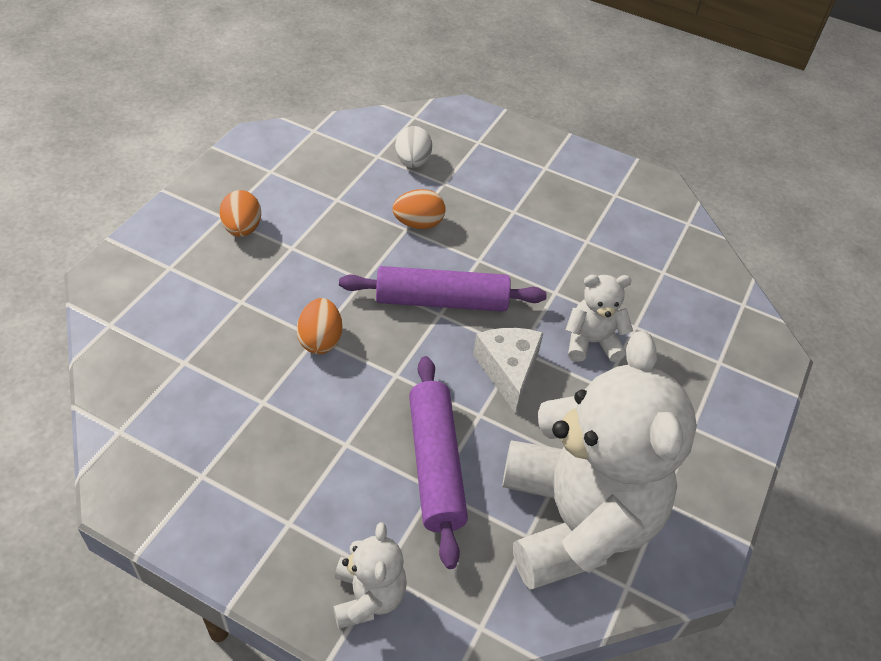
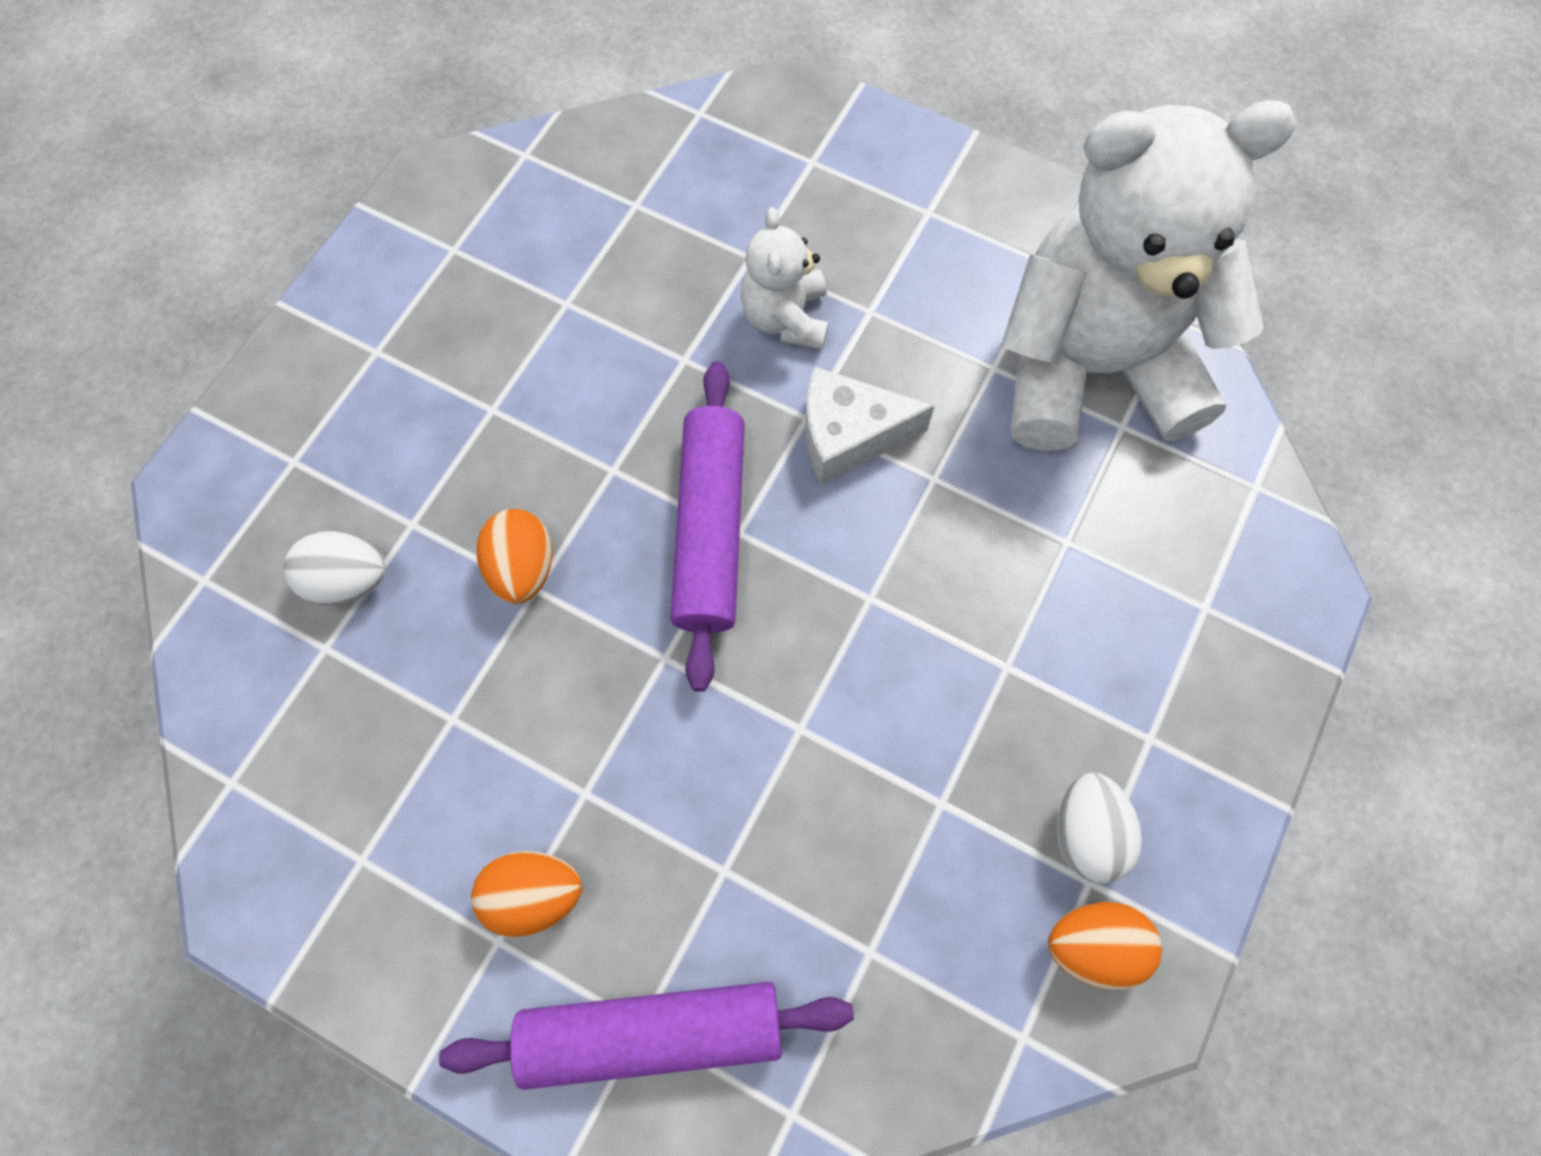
camera: 85 degrees left, 20 degrees up
orange egg [297,298,342,354] -> orange egg moved to [1048,902,1162,990]
white teddy bear [333,522,407,629] -> none
purple rolling pin [409,356,468,569] -> purple rolling pin moved to [439,982,854,1090]
none -> white egg [1057,772,1142,884]

